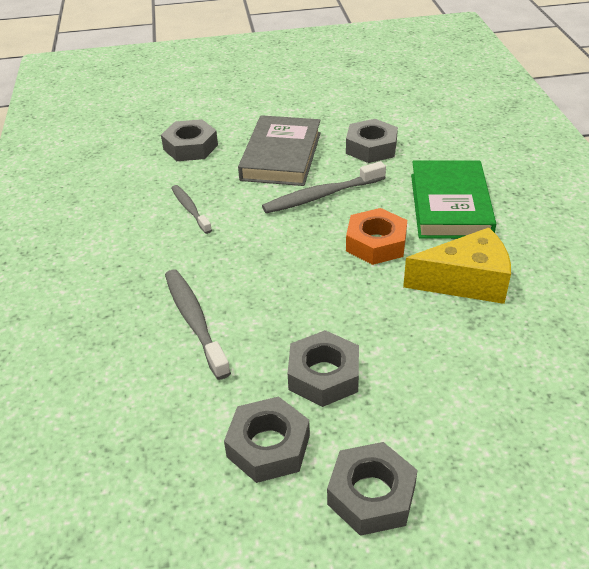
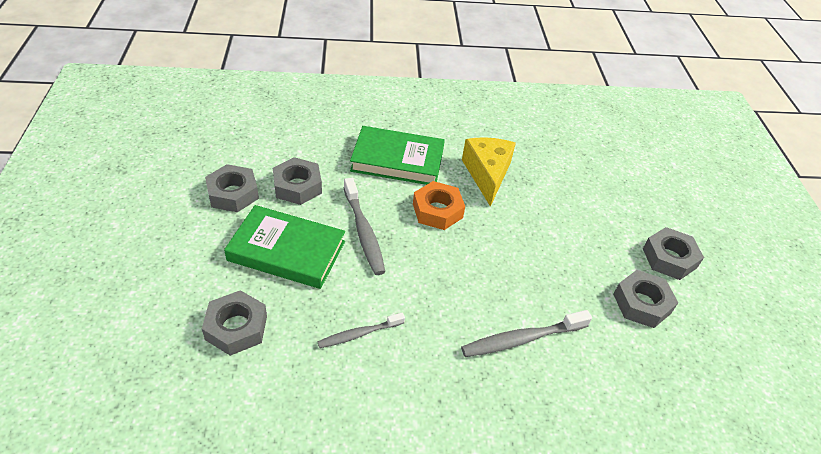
camera: 90 degrees left, 5 degrees up
grey book [238,115,321,186] -> green book [224,205,345,289]
grey nut [288,330,359,407] -> grey nut moved to [205,164,259,212]

